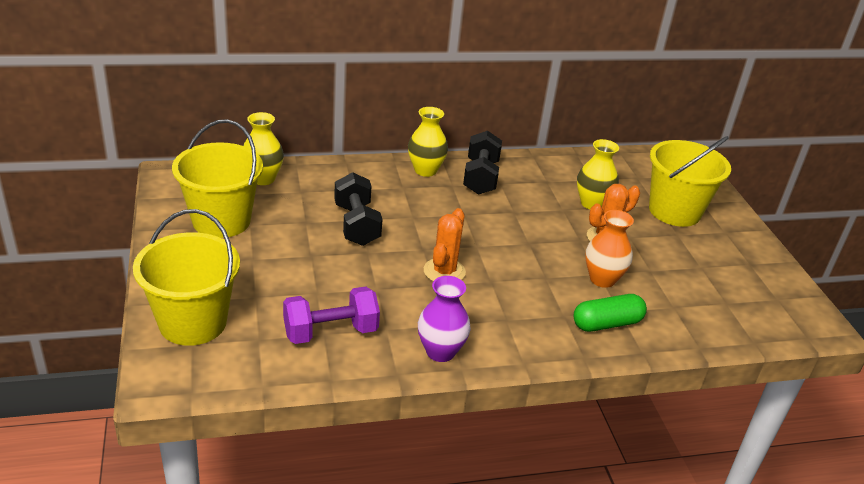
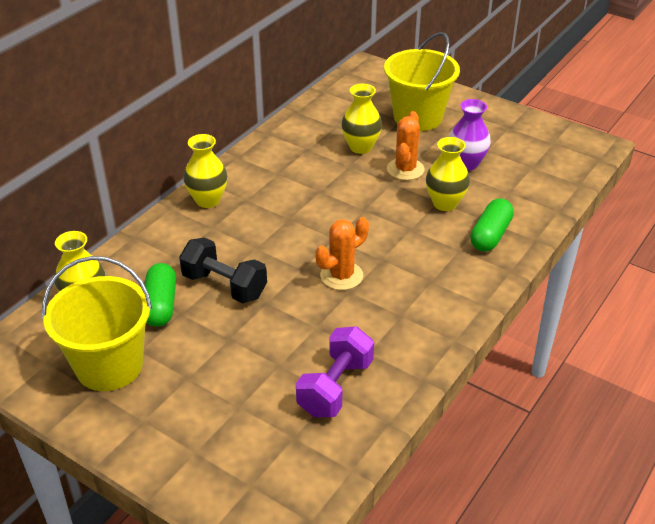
camera: 40 degrees left, 5 degrees up
yellow bucket [133,209,240,346] -> none
purple vase [418,276,471,362] -> purple vase moved to [449,99,491,171]
orange cactus [424,208,466,281] -> orange cactus turned 75 degrees clockwise [315,217,369,290]
black dumbbell [463,131,502,195] -> none
orange vase [585,210,634,288] -> yellow vase [426,137,470,211]
none -> green capsule [145,263,176,327]

